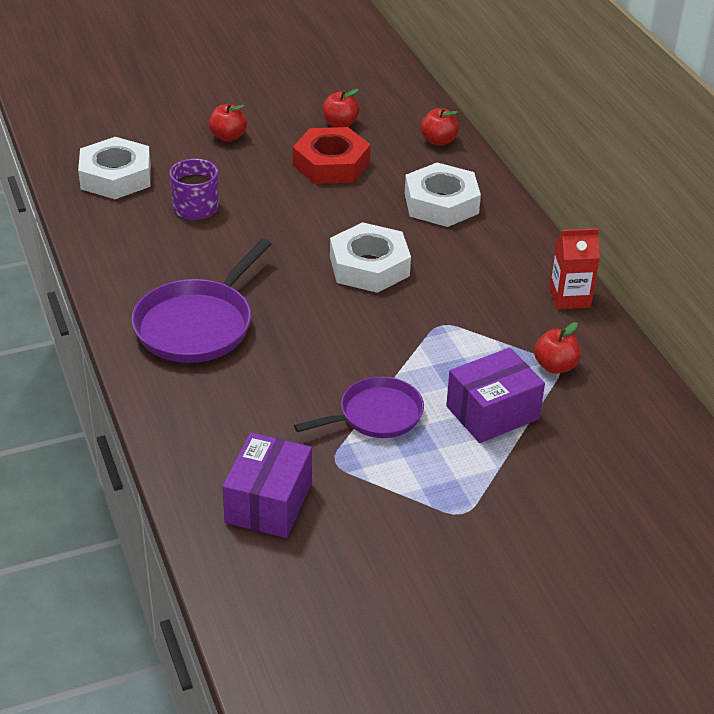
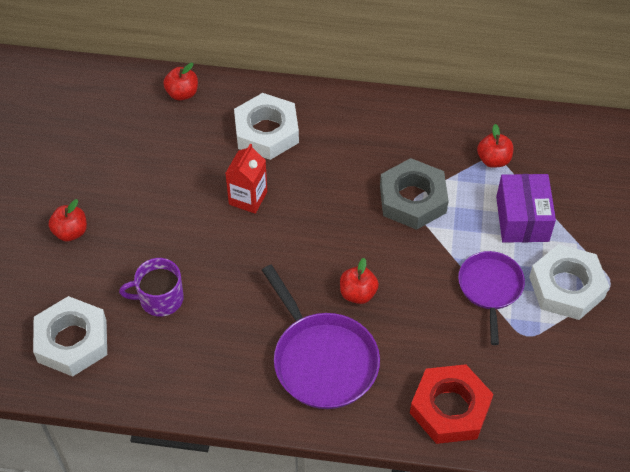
camera: 60 degrees left, 15 degrees up
purple box [222,433,312,538] -> none
red nut [293,127,371,184] -> red nut moved to [410,364,493,444]
red apple [322,89,360,127] -> red apple moved to [340,258,379,304]
white nut [330,222,411,293] -> white nut moved to [529,244,610,320]
red carton [549,228,600,309] -> red carton moved to [226,144,267,214]
none -> grey nut [380,158,449,230]

